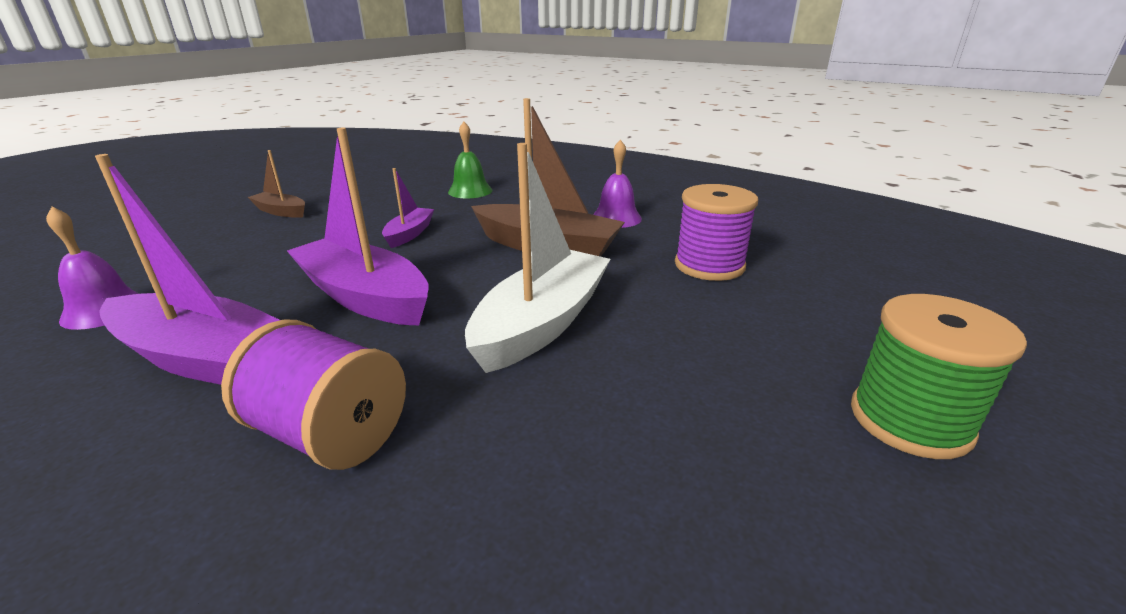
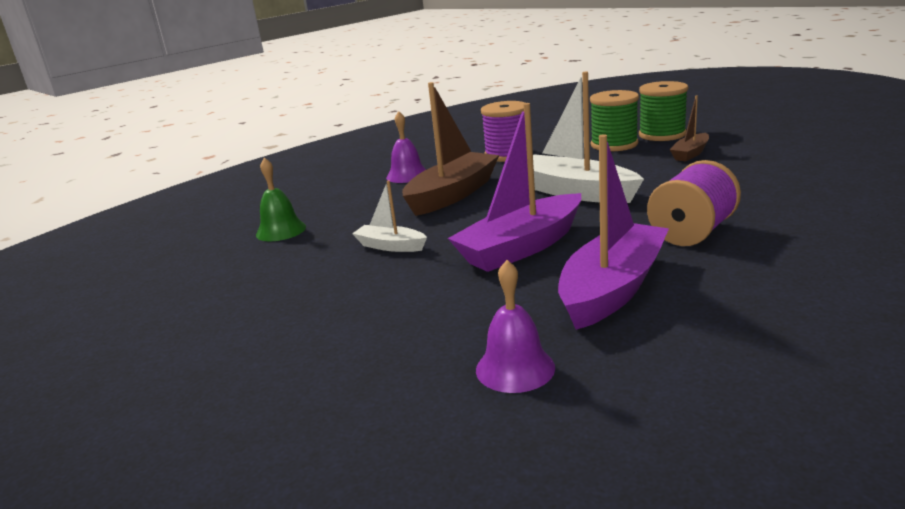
camera: 75 degrees left, 5 degrees down
brown boat [248,150,305,218] -> brown boat moved to [670,95,709,161]
purple boat [382,168,434,248] -> white boat [352,180,427,252]
none -> green spool [590,90,639,151]

